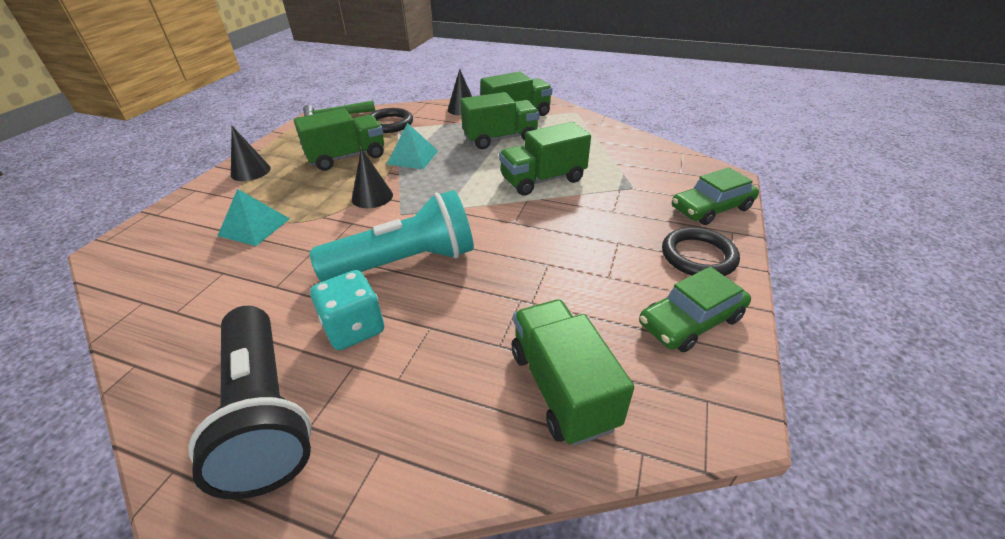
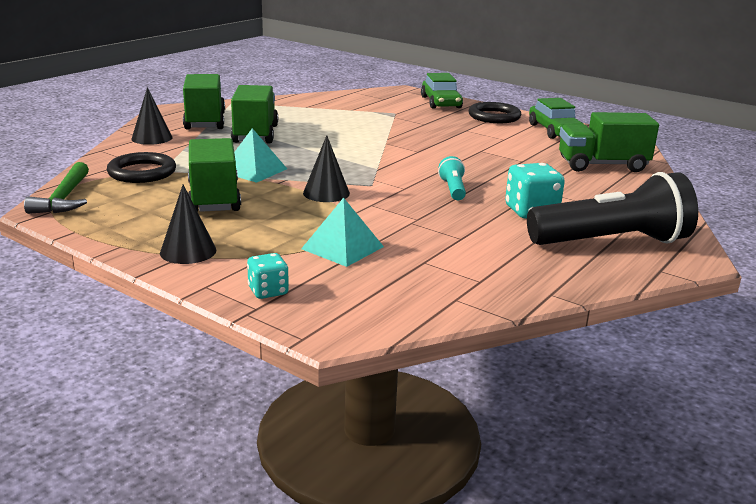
camera: 75 degrees left, 15 degrees down
turquoise flashlight [310,190,474,282] -> turquoise flashlight [438,156,466,200], size x0.44
green truck [499,122,591,196] -> none
none -> turquoise dice [247,253,289,299]

